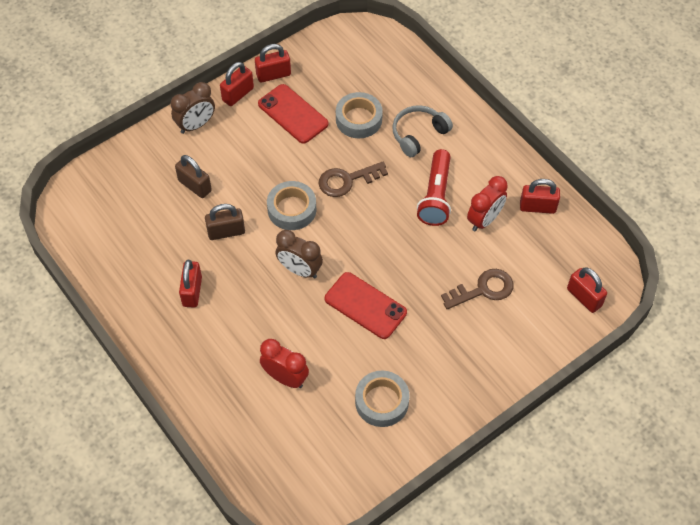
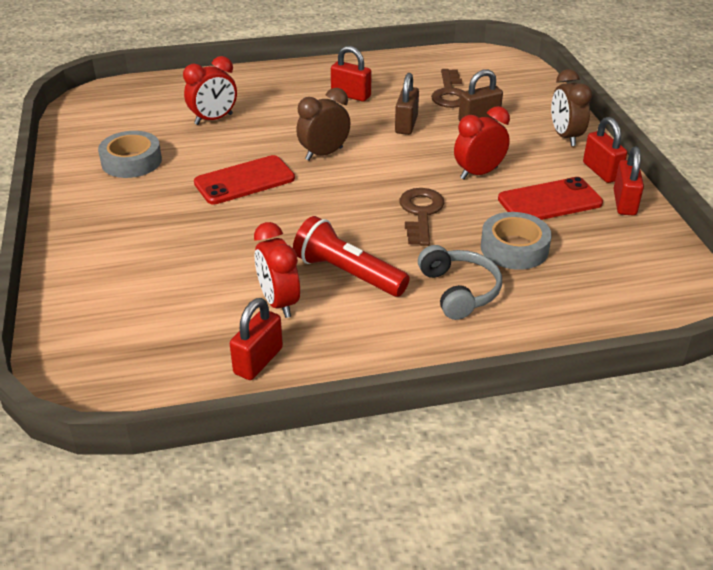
camera: 115 degrees right, 20 degrees down
grey tape [267,181,316,230] -> none
brown key [441,269,513,309] -> brown key moved to [431,69,464,108]
red padlock [567,268,607,313] -> none
none -> red clock [454,106,510,180]

